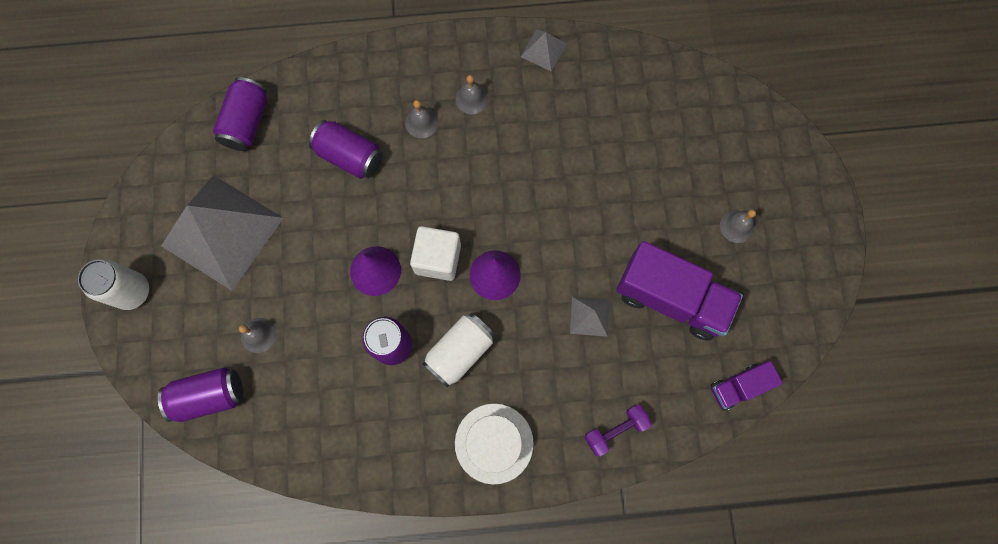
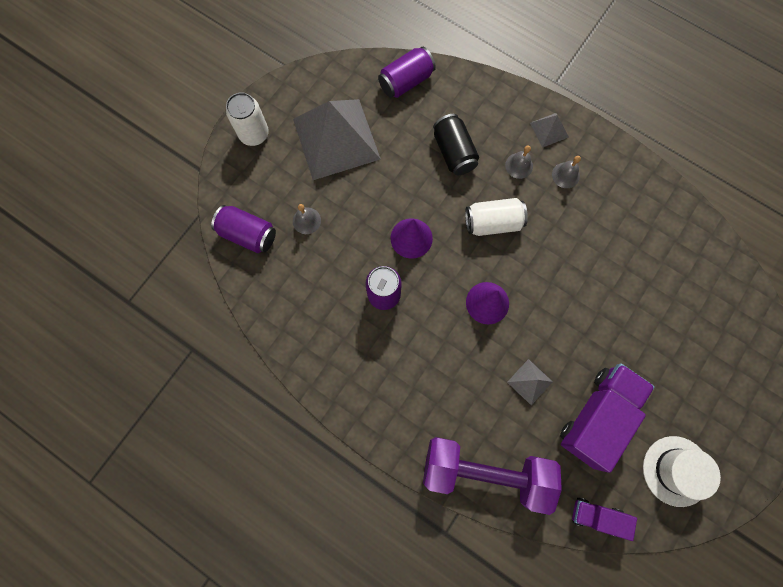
camera: 40 degrees right, 0 degrees up
purple can [309,120,383,179] -> black can [433,114,479,175]
white cube [410,226,461,281] -> none
white can [422,313,495,388] -> white can moved to [465,198,528,236]
white hat [455,403,534,484] -> white hat moved to [643,436,721,507]
grey pyramid [521,30,566,71] -> grey pyramid moved to [530,113,569,148]
purple dumbbell [585,405,652,456] -> purple dumbbell [423,437,562,515], size x2.27
purple truck [616,241,743,341] -> purple truck turned 120 degrees counterclockwise [560,363,655,473]
grey bell [720,209,756,243] -> none

